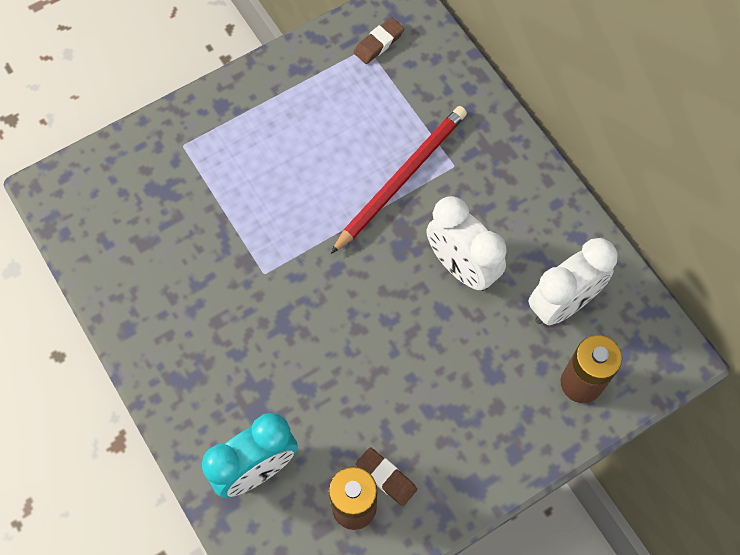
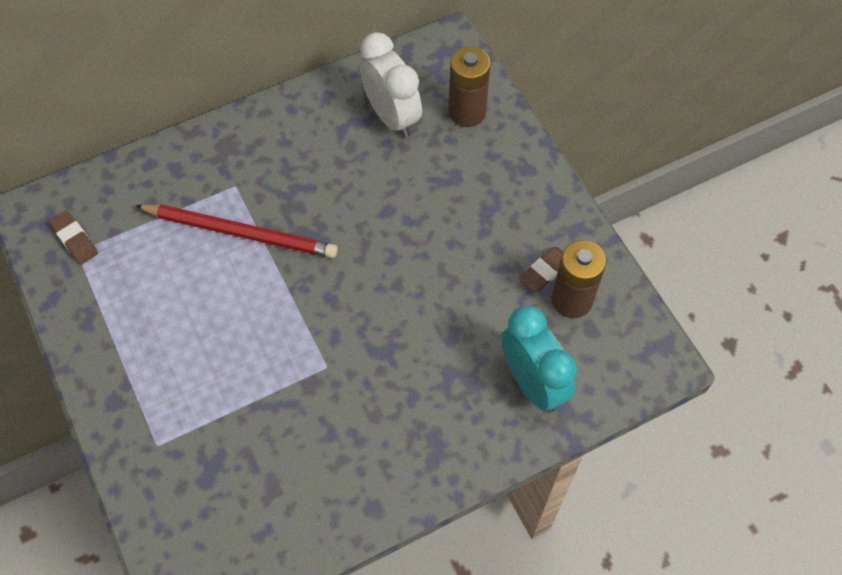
camera: 85 degrees left, 5 degrees down
red pencil [331,106,467,254] -> red pencil turned 150 degrees clockwise [135,204,338,258]
white clock [426,196,507,291] -> none

